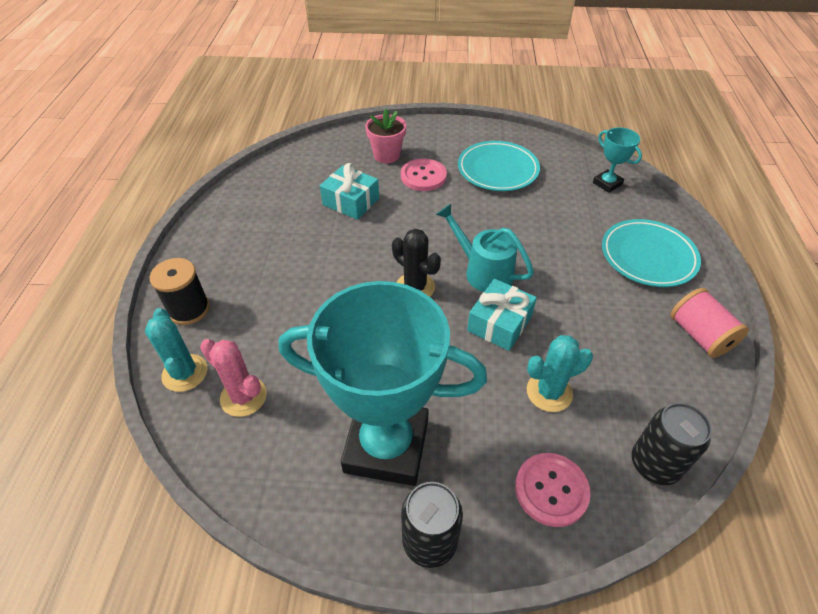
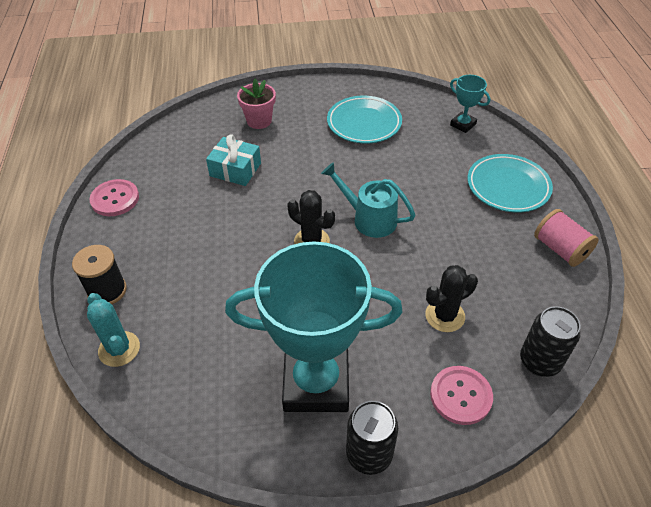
camera: 10 degrees left, 0 degrees up
pink cactus [200,339,267,417] -> none
pink button [401,158,447,191] -> pink button moved to [90,179,139,216]
turquoise gift [467,279,537,351] -> none
turquoise cactus [527,335,593,412] -> black cactus [425,265,478,332]

